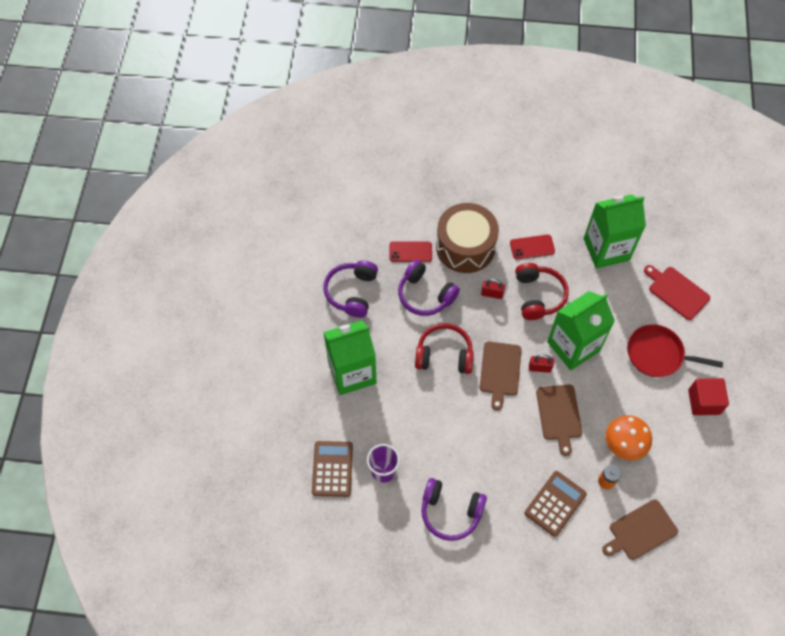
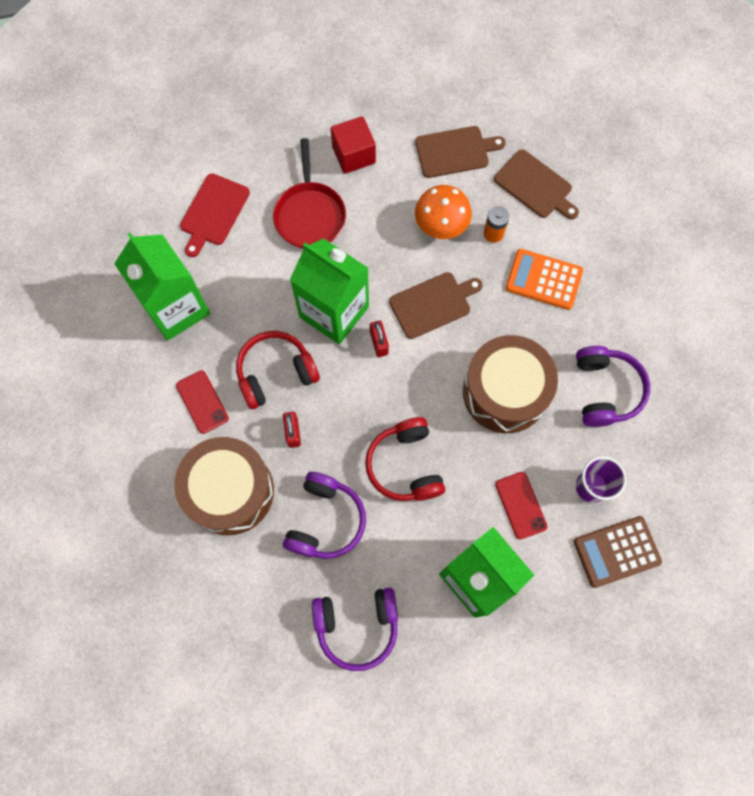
camera: 110 degrees left, 10 degrees up
red phone [390,241,432,262] -> red phone moved to [495,472,547,540]
brown cutting board [480,342,522,410] -> brown cutting board moved to [415,126,506,178]
brown calculator [524,471,587,537] -> orange calculator [505,249,583,310]
none -> brown drum [463,335,558,433]

